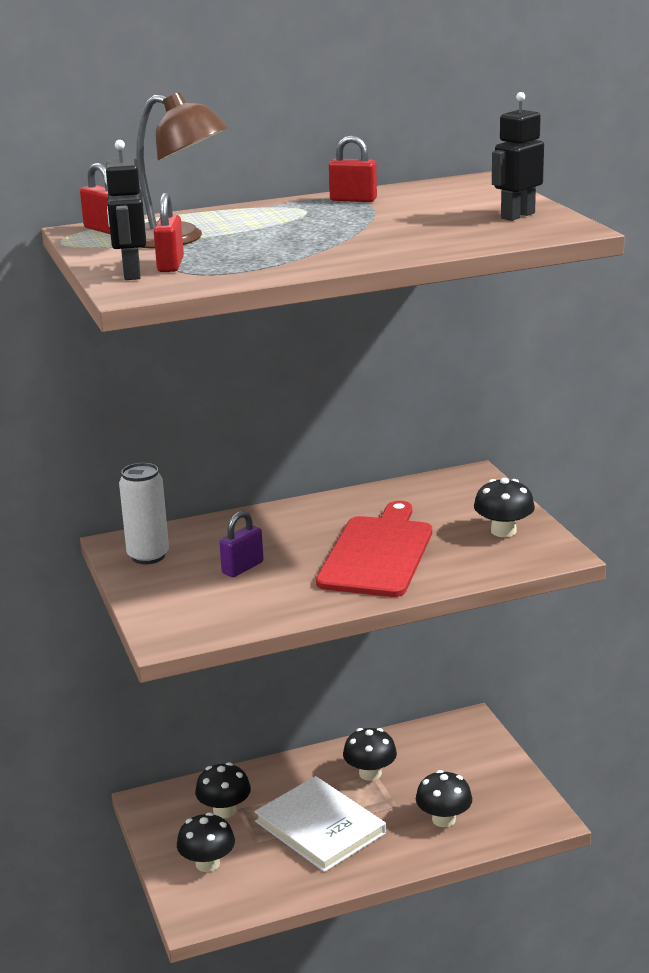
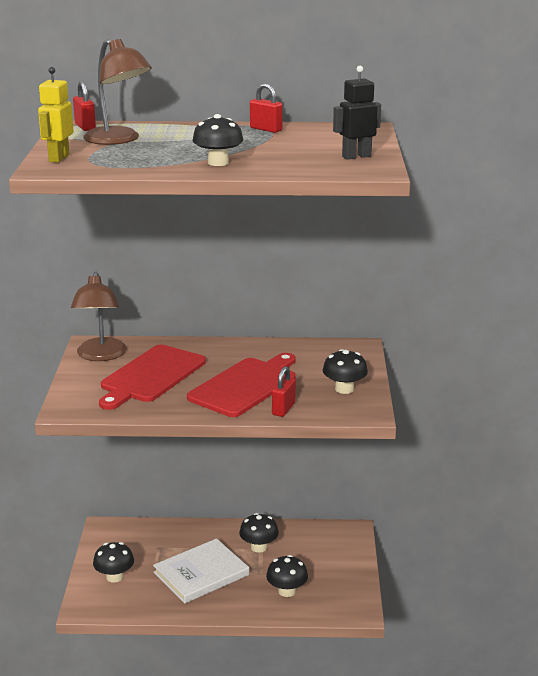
camera: 20 degrees right, 0 degrees up
black robot [104,140,146,280] -> yellow robot [38,67,73,163]
white can [119,463,169,564] -> brown lamp [71,272,127,361]
red padlock [154,193,184,272] -> red padlock moved to [272,366,296,417]
black mushroom [195,762,251,818] -> black mushroom moved to [192,114,243,166]
purple padlock [219,511,263,577] -> red cutting board [99,345,206,410]
white book [254,776,386,872] -> white book turned 75 degrees clockwise [153,539,249,603]

